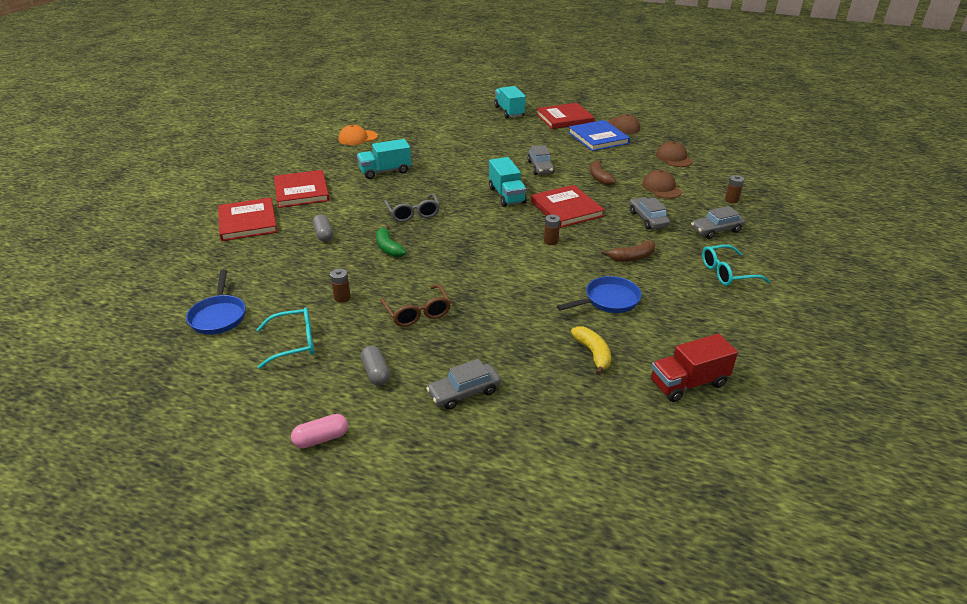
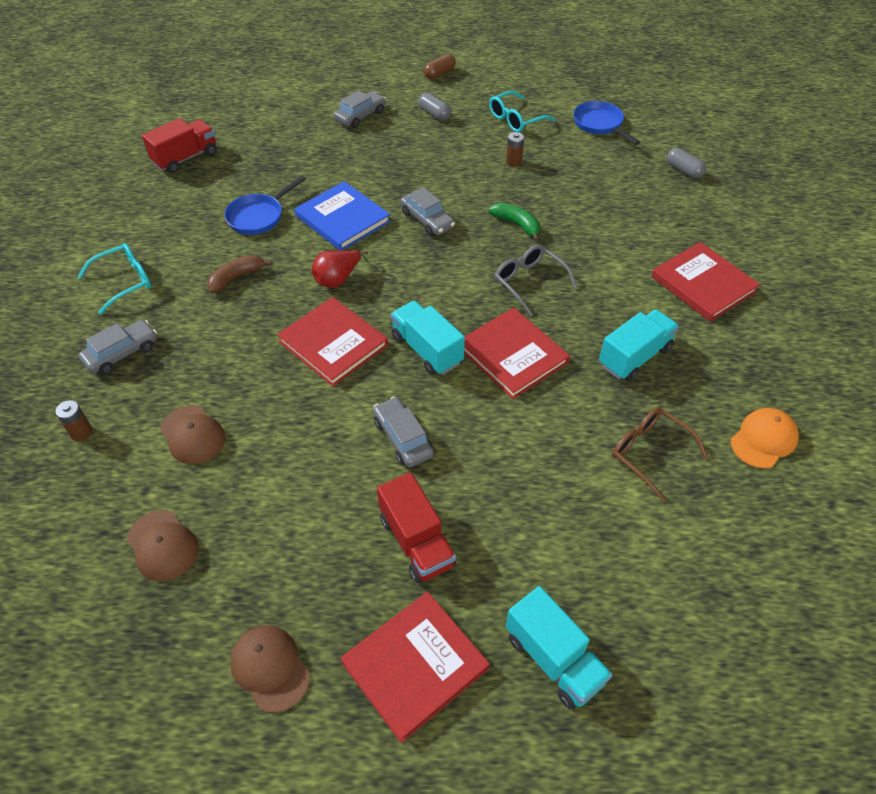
camera: 160 degrees right, 15 degrees up
red book [218,198,277,241] -> red book moved to [464,308,570,399]
pink capsule [291,414,348,448] -> brown capsule [424,54,456,79]
grey capsule [312,214,333,242] -> grey capsule moved to [667,148,706,178]
brown glasses [380,284,451,327] -> brown glasses moved to [612,407,708,502]
brown battery [544,215,560,245] -> red pear [312,250,369,288]
blue book [568,120,630,151] -> blue book moved to [295,181,391,250]
yellow banana [571,326,611,375] -> none
brown banana [590,160,616,186] -> none
grey car [630,197,670,229] -> grey car moved to [400,187,455,236]
none -> red truck [377,472,456,583]

